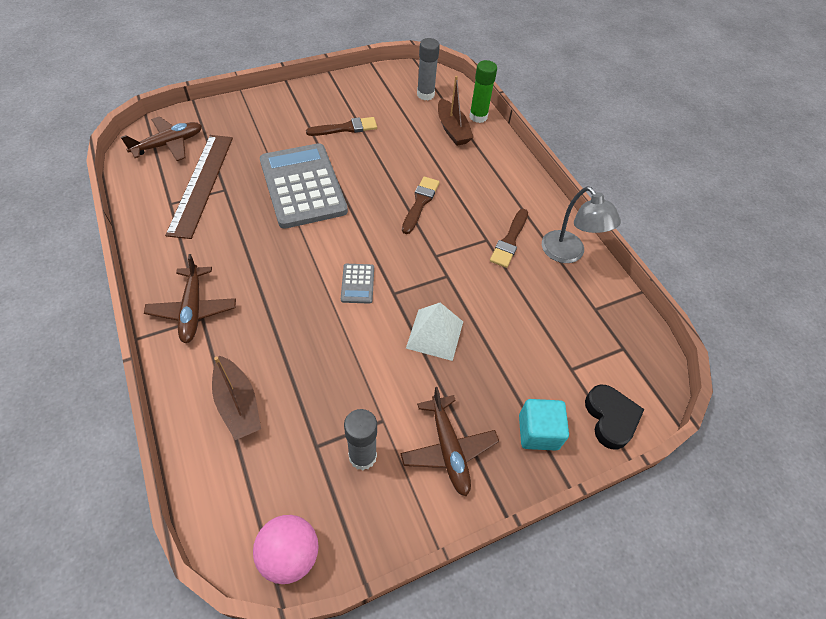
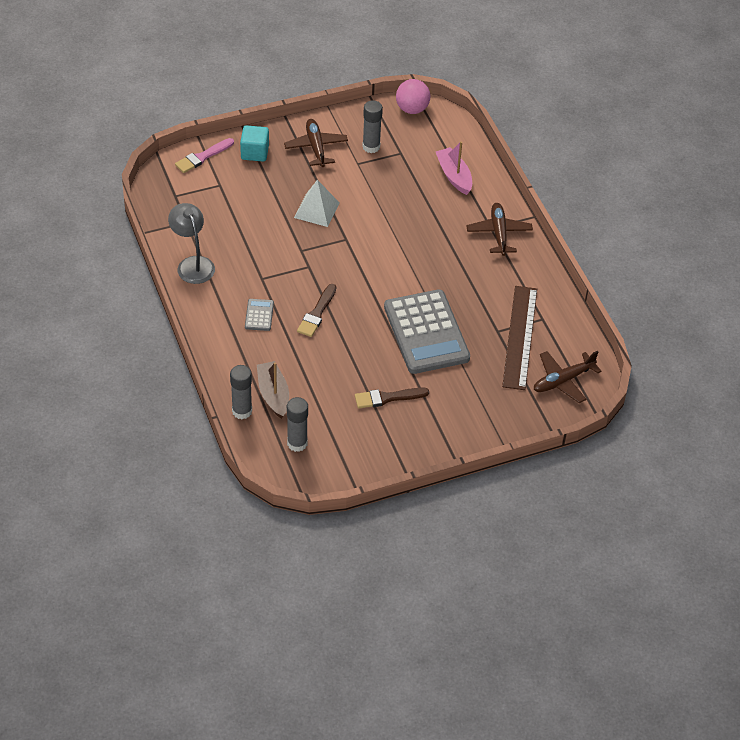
camera: 175 degrees left, 5 degrees down
brown boat [212,356,261,440] -> pink boat [436,141,472,195]
grey calculator [341,264,374,304] -> grey calculator moved to [245,299,274,331]
green glue stick [470,60,497,123] -> grey glue stick [230,365,252,419]
brown brush [490,209,528,268] -> none
black heart [585,384,644,450] -> pink brush [175,138,234,173]

